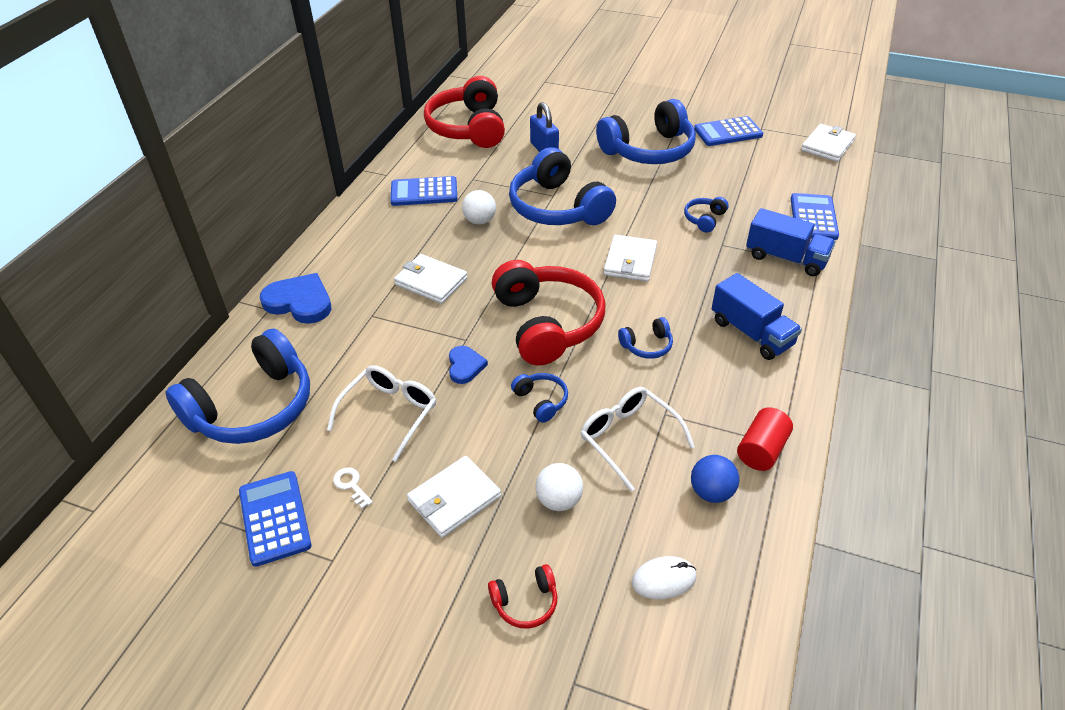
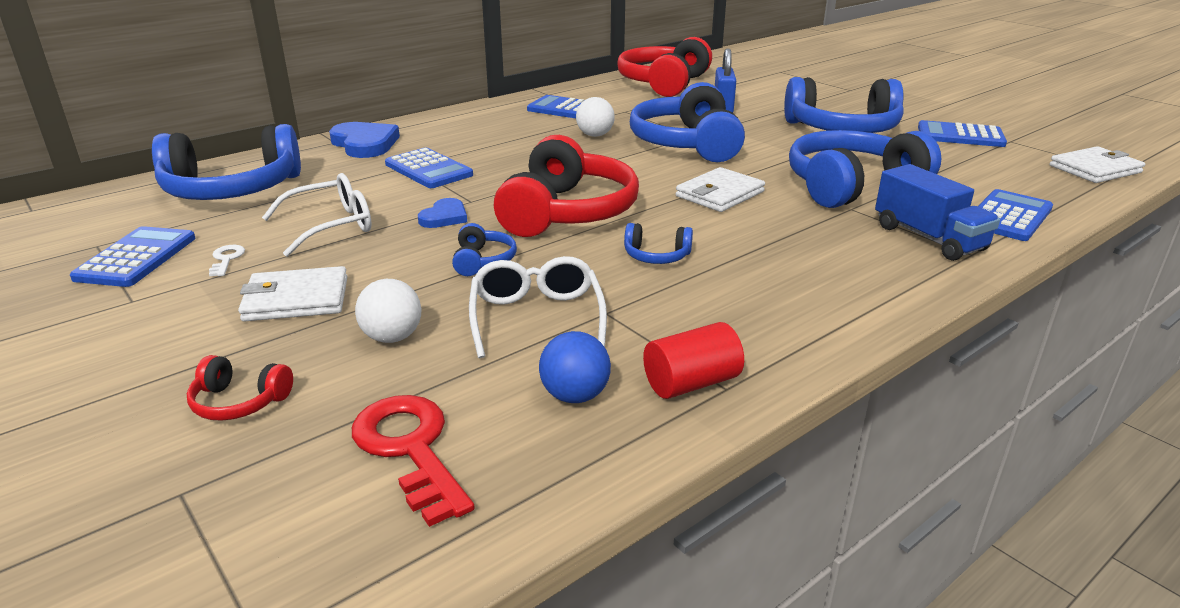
camera: 30 degrees right, 15 degrees down
white wallet [394,254,468,304] -> none
white mouse [632,556,696,599] -> red key [352,395,475,527]
blue headphones [684,197,729,233] -> blue headphones [789,130,941,208], size x2.32
blue truck [712,273,802,360] -> none
none -> blue calculator [385,148,473,188]

